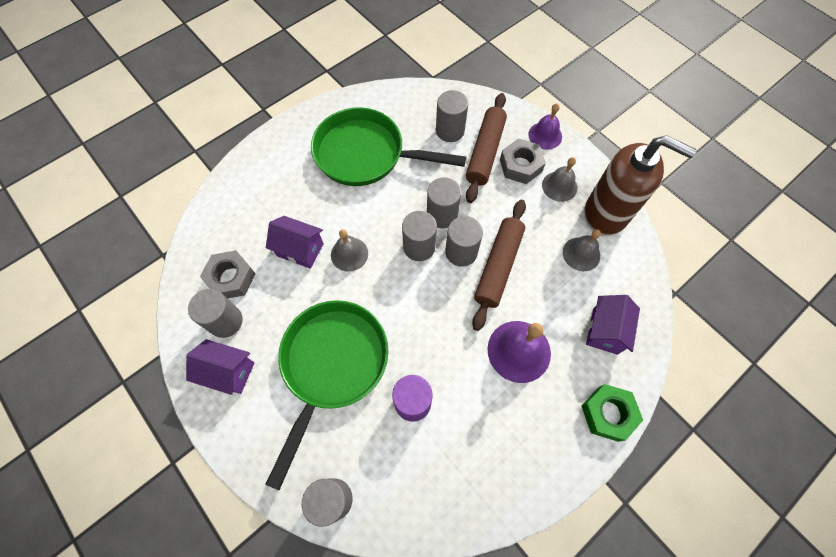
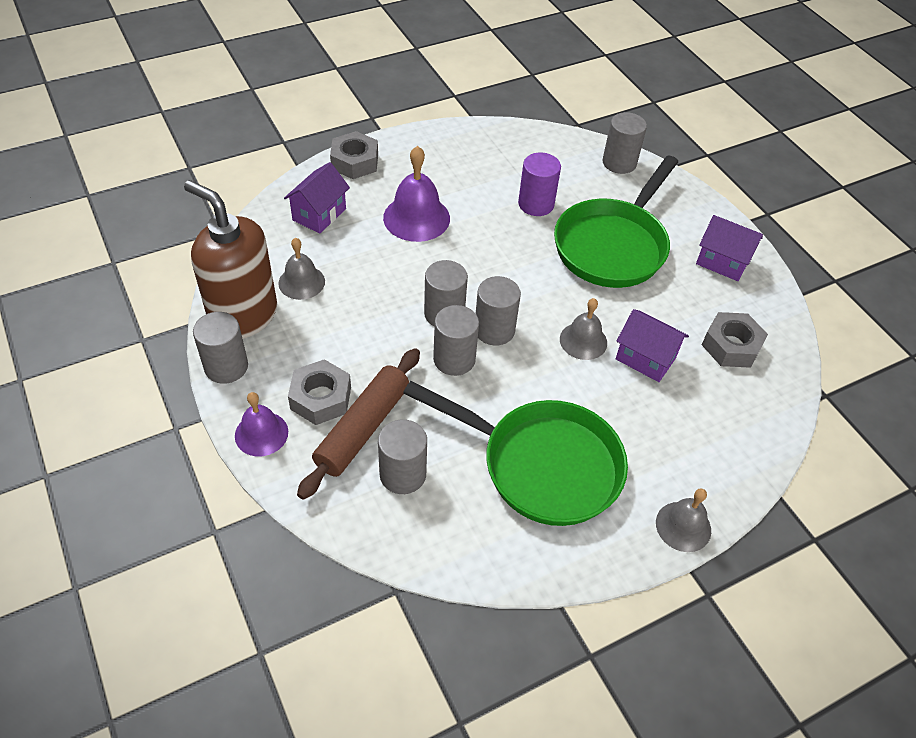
camera: 170 degrees left, 15 degrees down
grey cylinder [188,289,243,338] -> grey cylinder moved to [193,312,248,384]
brown rolling pin [472,200,526,331] -> none
grey bell [542,157,577,202] -> grey bell moved to [656,488,711,552]
green nut [582,384,643,442] -> grey nut [330,131,378,179]

